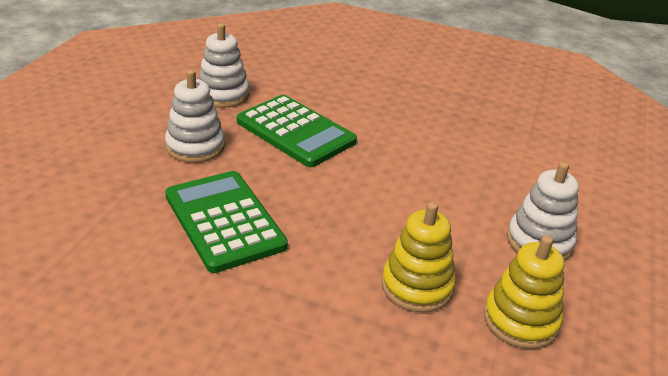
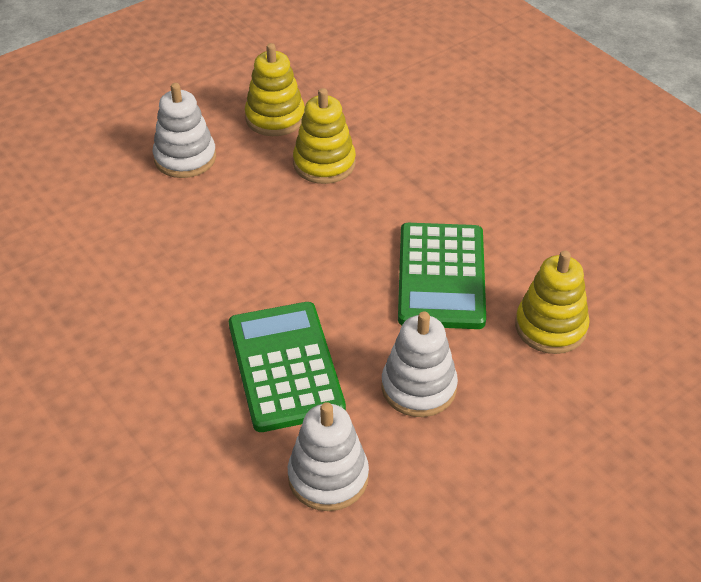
camera: 145 degrees left, 10 degrees up
none -> yellow stacking toy [515,250,590,354]

